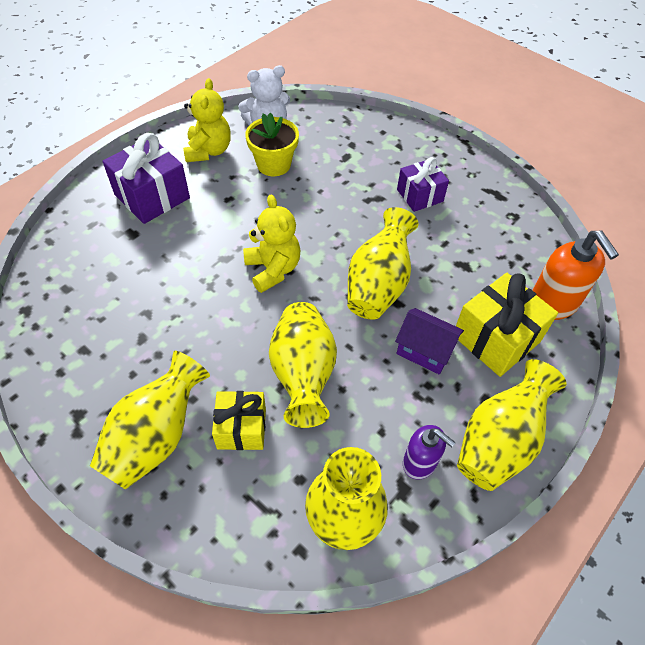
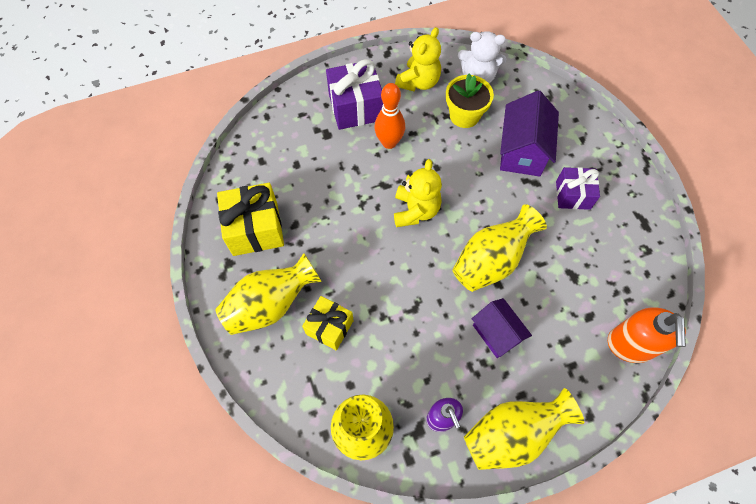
camera: 30 degrees right, 10 degrees up
yellow vase [269,302,337,428] -> none
yellow gift [456,273,558,377] -> yellow gift moved to [217,183,284,256]
none -> orange bowling pin [374,83,405,149]
none -> purple house [500,90,559,176]

